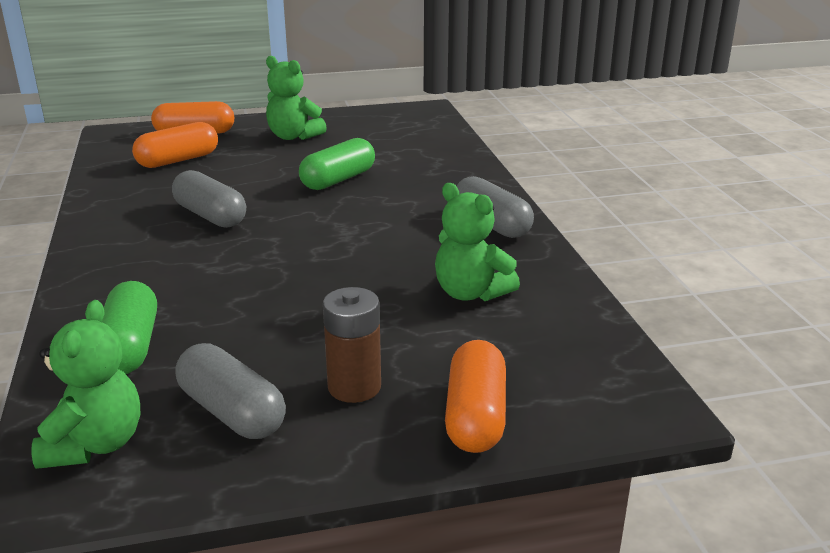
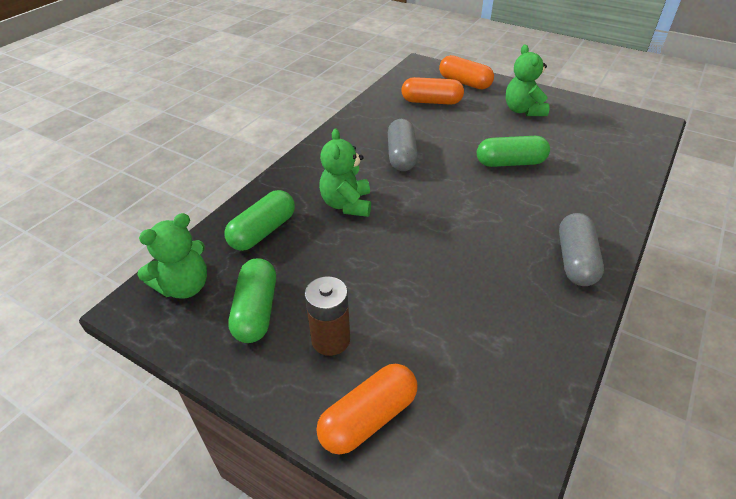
camera: 45 degrees right, 15 degrees up
grey capsule [176,343,286,439] -> green capsule [228,258,276,343]
green teddy bear [435,183,520,301] -> green teddy bear moved to [319,128,371,217]

